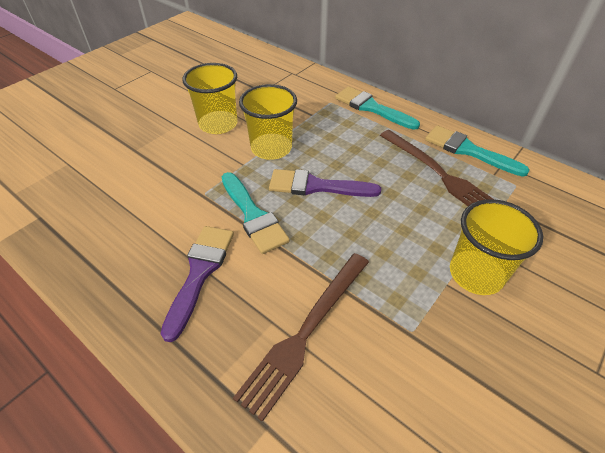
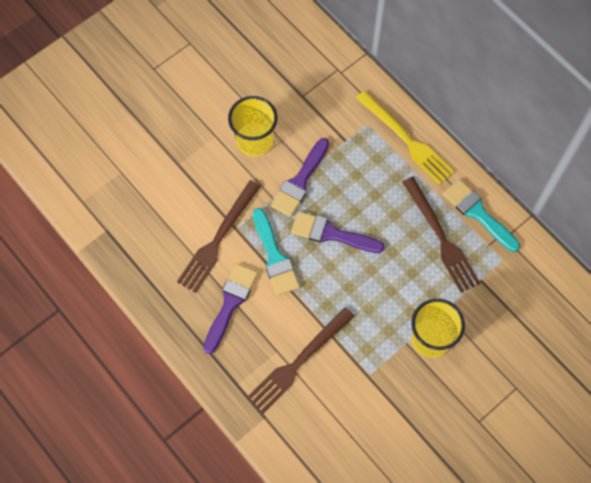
camera: 10 degrees right, 20 degrees up
yellow cup [239,84,297,160] -> purple brush [271,138,329,217]
turquoise brush [335,86,420,130] -> yellow fork [356,91,455,185]
none -> brown fork [177,180,261,293]

